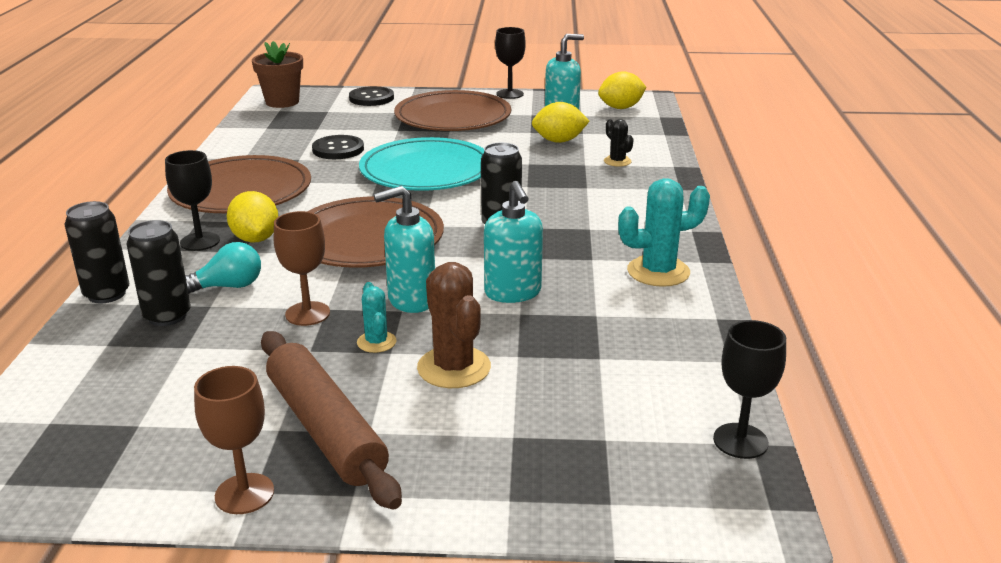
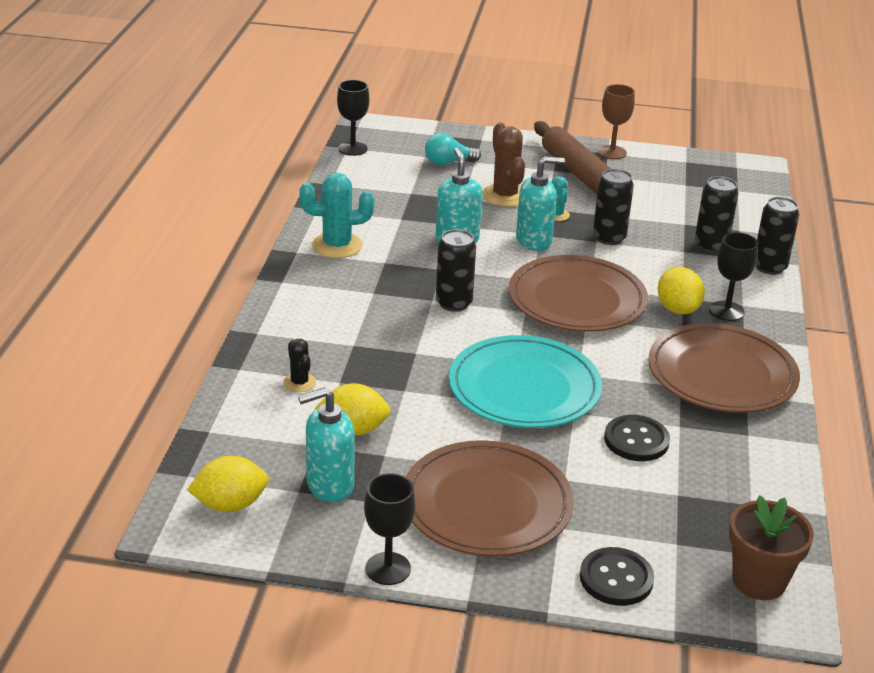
camera: 175 degrees left, 5 degrees up
turquoise light bulb [185,242,261,293] -> turquoise light bulb moved to [425,133,481,165]
brown goblet [274,211,330,326] -> black can [593,169,634,245]

